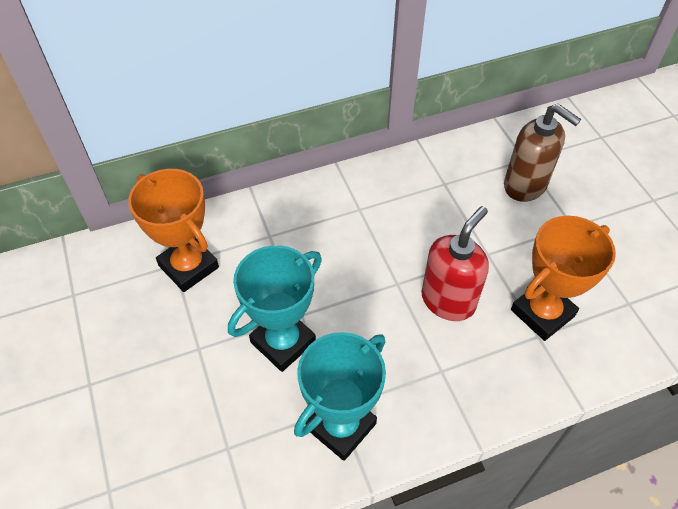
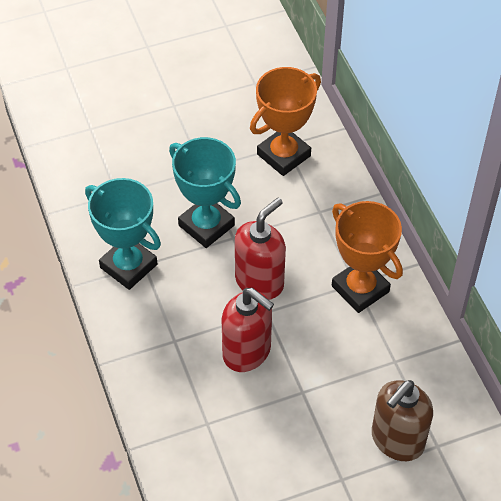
camera: 90 degrees right, 0 degrees up
orange trophy [511,216,616,341] -> orange trophy moved to [332,201,403,313]
none -> red soap dispenser [235,198,286,300]

